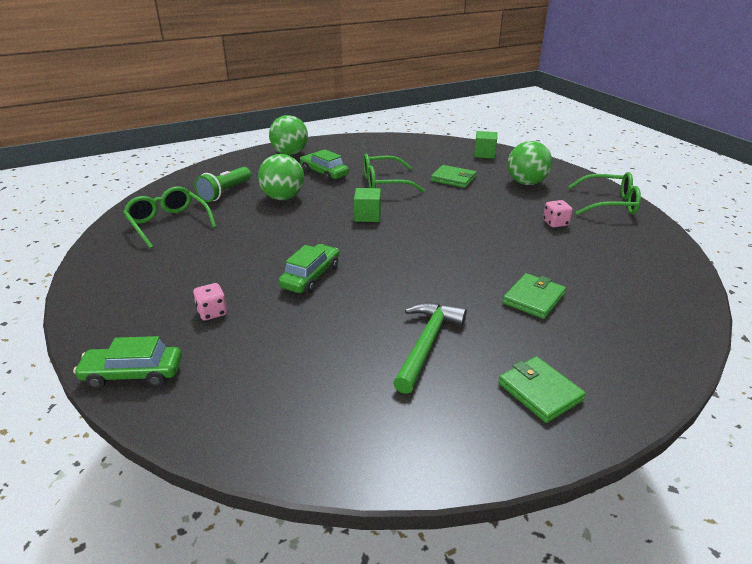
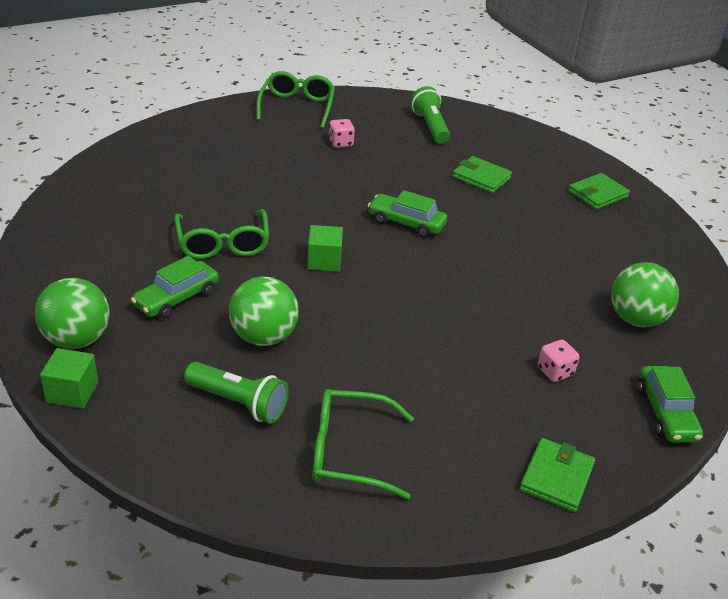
camera: 95 degrees left, 5 degrees up
green glasses [123,186,216,249] -> green glasses turned 45 degrees clockwise [313,389,414,499]
green car [278,244,339,293] -> green car moved to [368,190,447,238]
green hammer [393,302,467,394] -> none
green wallet [431,165,476,188] -> green wallet moved to [520,438,595,512]
green cube [474,131,497,159] -> green cube moved to [40,348,98,409]
green ball [507,141,552,185] -> green ball moved to [611,262,679,327]
none -> green flashlight [411,86,450,144]

